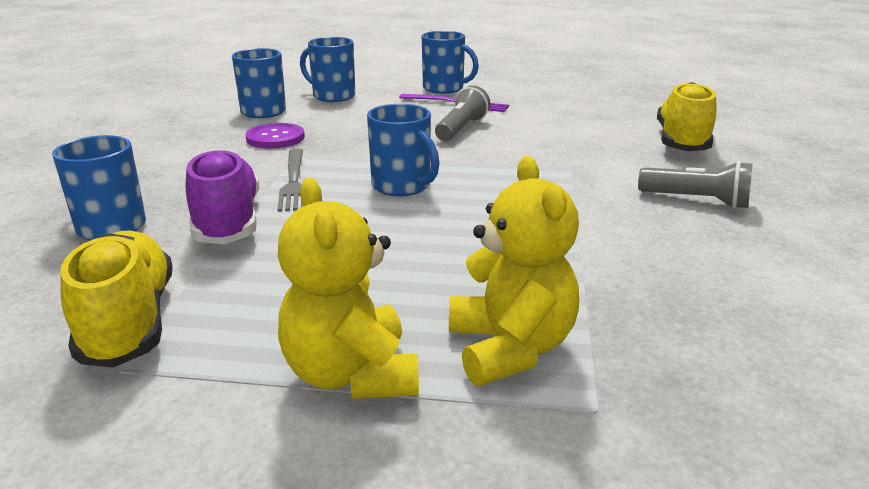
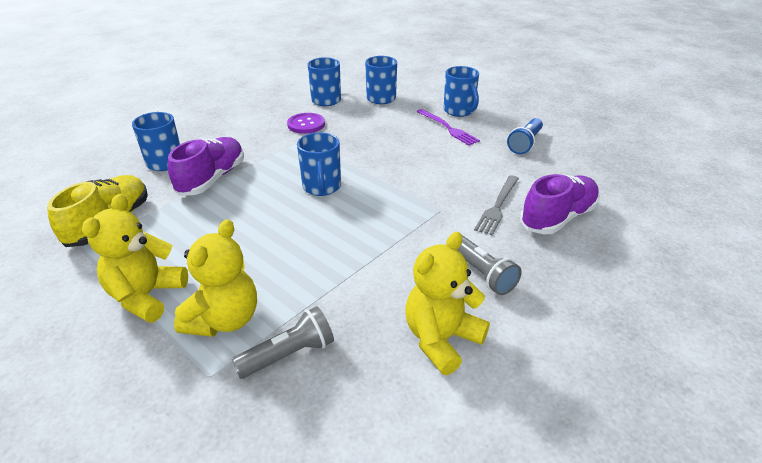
camera: 35 degrees right, 10 degrees up
grey fork [277,148,303,212] -> grey fork moved to [474,175,519,235]
grey flashlight [435,85,490,141] -> grey flashlight moved to [232,306,334,379]
yellow shoe [657,82,716,151] -> purple shoe [520,174,600,235]
none -> yellow teddy bear [406,232,490,375]
none -> blue flashlight [507,118,543,154]

